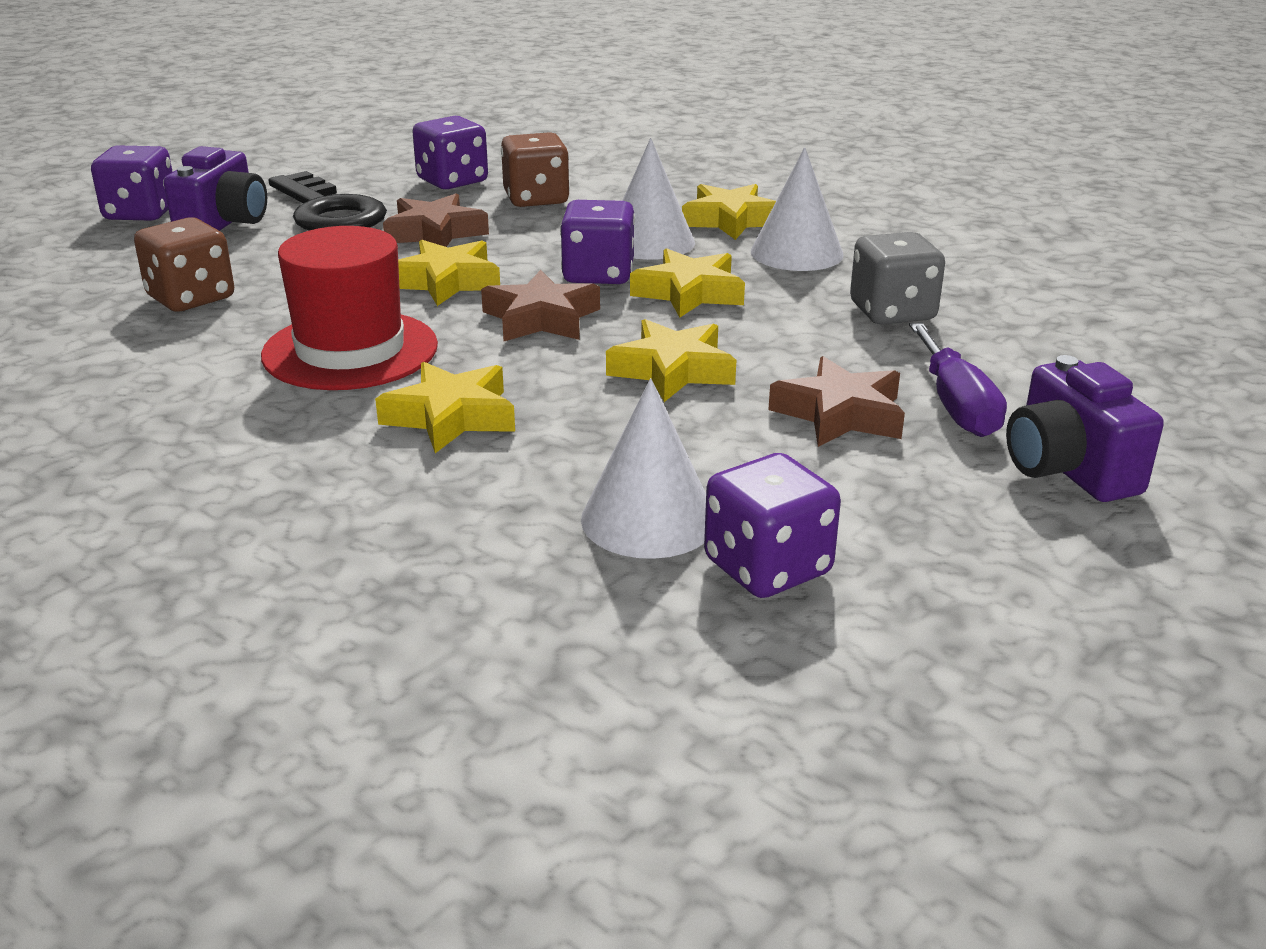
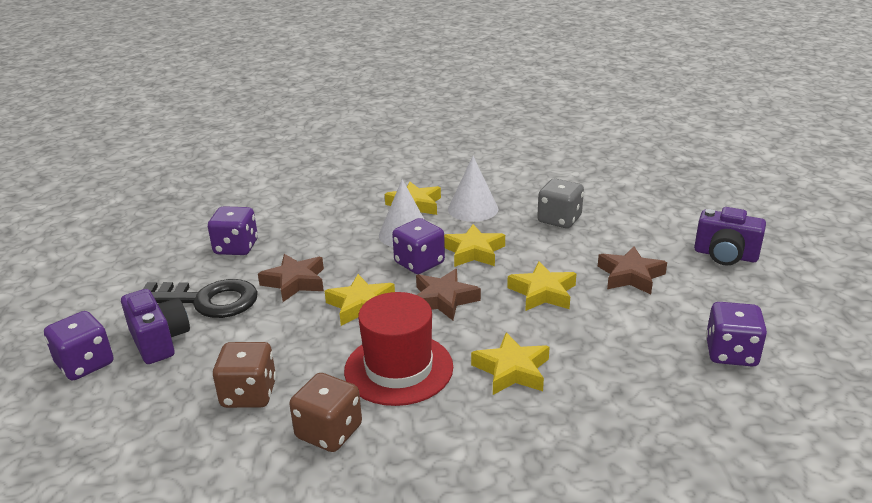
camera: 45 degrees left, 0 degrees up
brown dice [501,132,570,207] -> brown dice moved to [289,373,362,452]
white cone [581,378,706,559] -> none
purple screwdriver [909,322,1007,437] -> none

